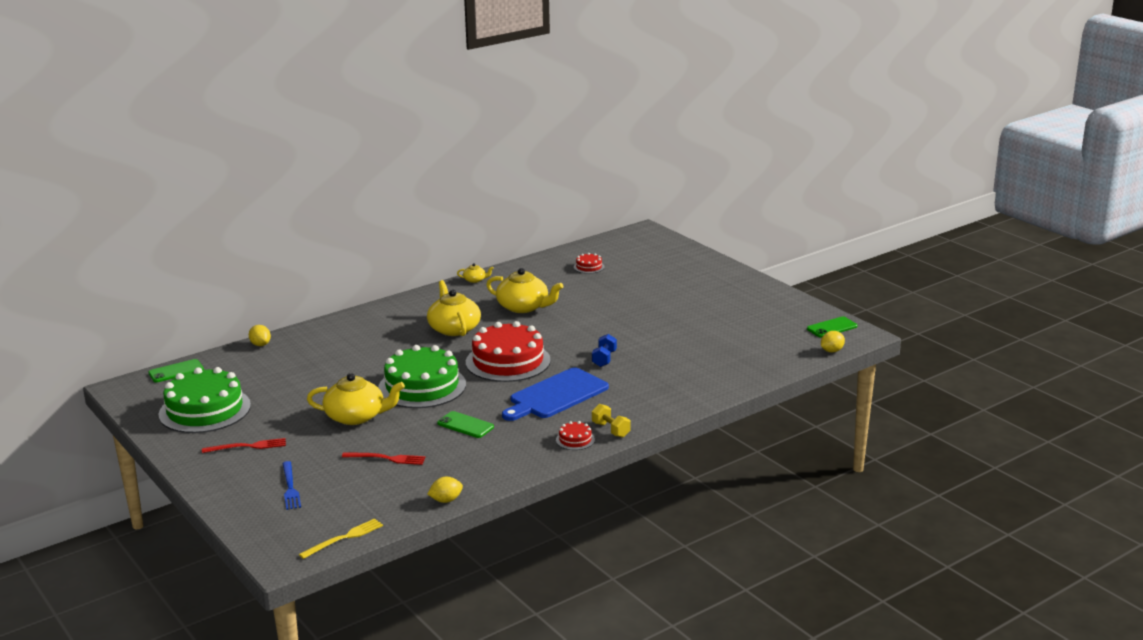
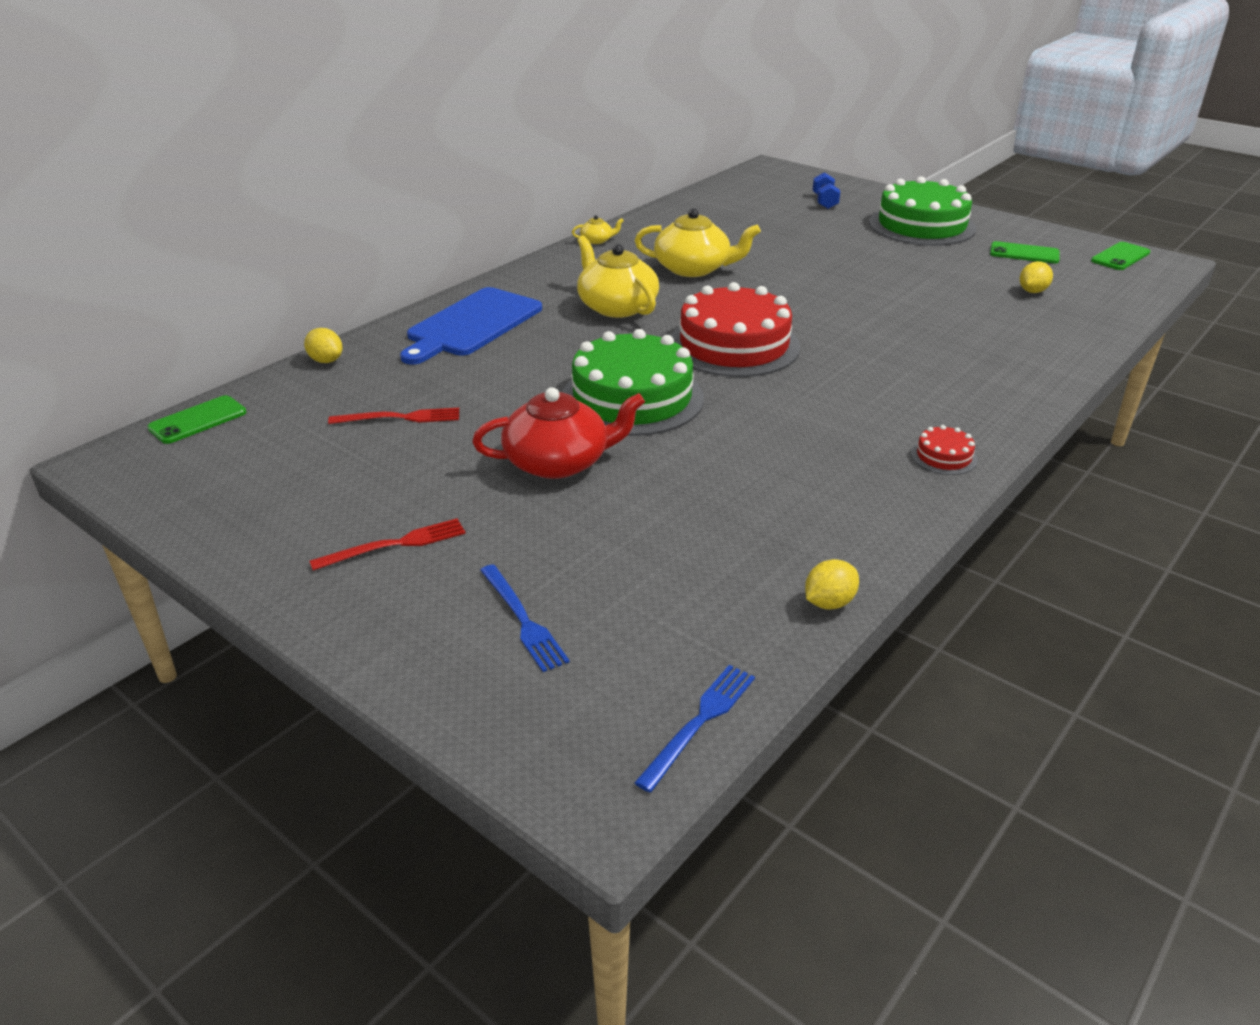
camera: 15 degrees left, 10 degrees up
green cake [159,367,251,433] -> green cake moved to [869,176,976,246]
yellow fork [299,518,383,559] -> blue fork [634,665,755,792]
yellow teapot [307,373,405,425] -> red teapot [472,387,645,479]
red fork [342,452,426,465] -> red fork moved to [328,408,459,424]
green phone [437,411,494,438] -> green phone moved to [990,241,1060,264]
blue cutting board [502,367,609,421] -> blue cutting board moved to [400,287,542,364]
red cake [574,253,605,274] -> none
blue dumbbell [592,334,617,367] -> blue dumbbell moved to [812,172,841,209]
yellow dumbbell [592,404,631,438] -> none
yellow lemon [821,331,845,352] -> yellow lemon moved to [1020,261,1053,293]

